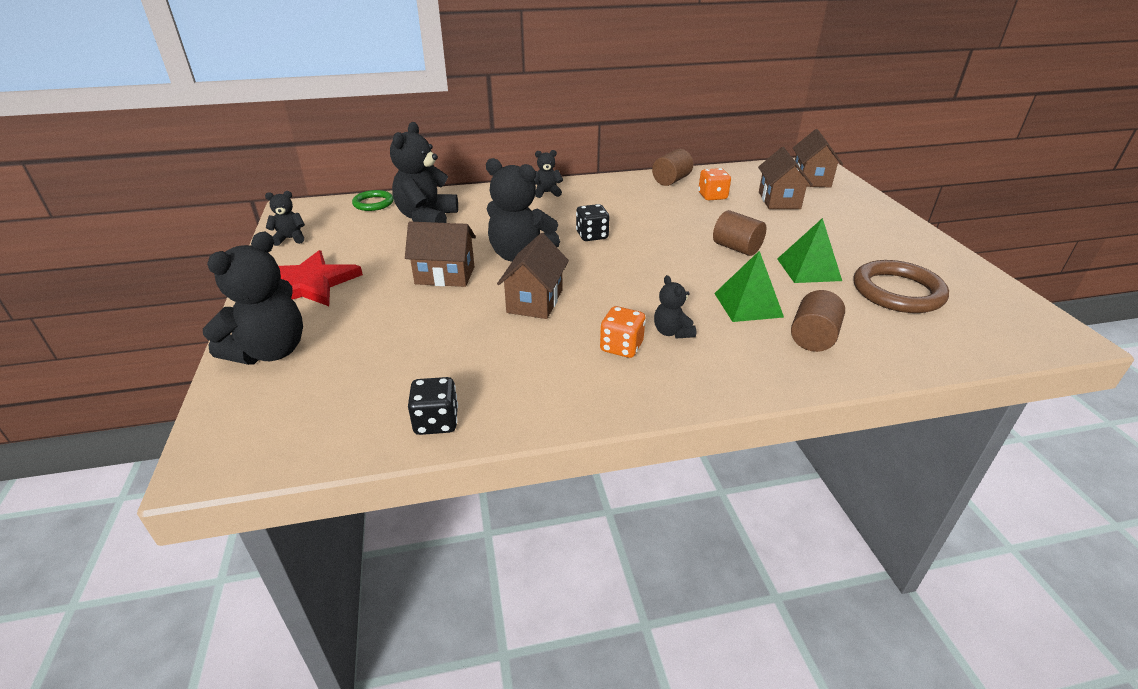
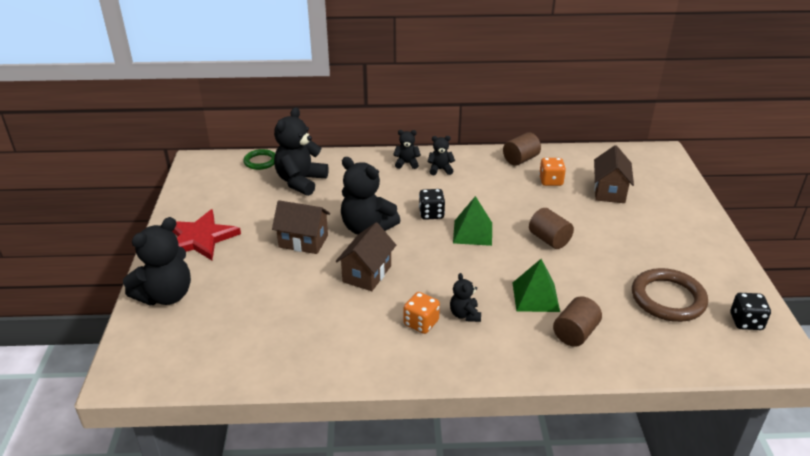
camera: 10 degrees right, 0 degrees up
black teddy bear [265,191,305,246] -> black teddy bear moved to [427,136,455,175]
black dice [408,377,458,435] -> black dice moved to [731,293,771,330]
green pyramid [777,218,842,283] -> green pyramid moved to [453,196,492,246]
brown house [793,129,843,187] -> none

